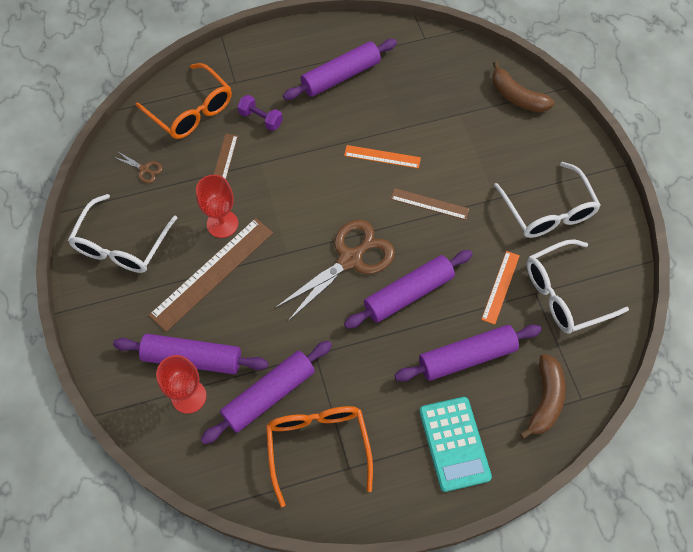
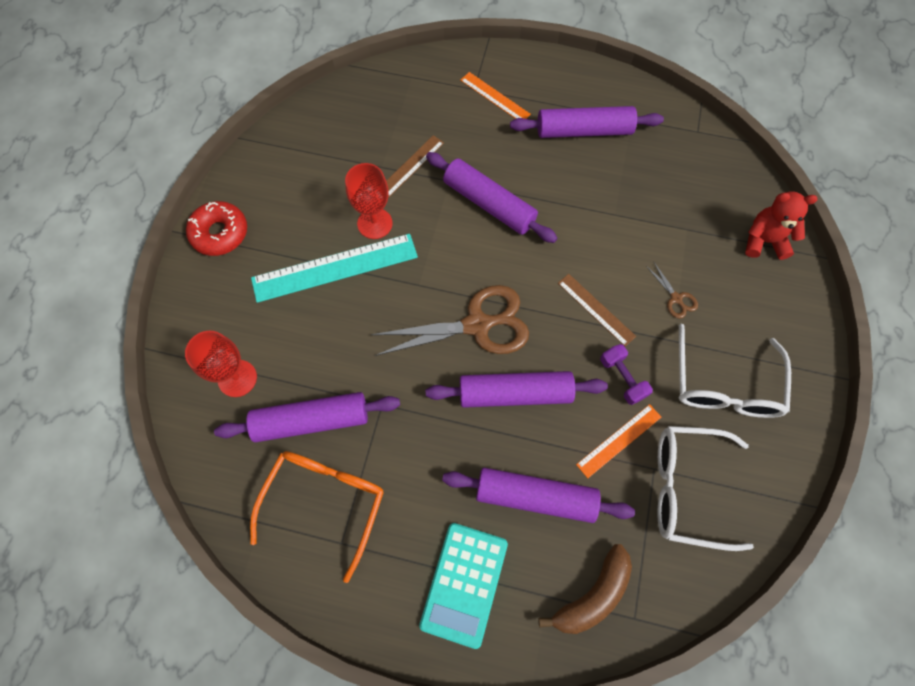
camera: 30 degrees right, 5 degrees up
white glasses [68,194,177,273] -> none
purple rolling pin [113,334,268,374] -> purple rolling pin moved to [426,152,557,243]
brown scissors [114,151,163,183] -> brown scissors moved to [646,262,698,319]
orange glasses [136,63,232,139] -> none
brown ruler [149,218,273,332] -> turquoise ruler [251,234,418,303]
purple dumbbell [237,95,283,131] -> purple dumbbell moved to [600,344,653,405]
orange ruler [344,145,421,169] -> orange ruler moved to [460,72,531,119]
brown banana [492,61,555,112] -> red teddy bear [745,191,818,260]
none -> red donut [186,201,247,256]

